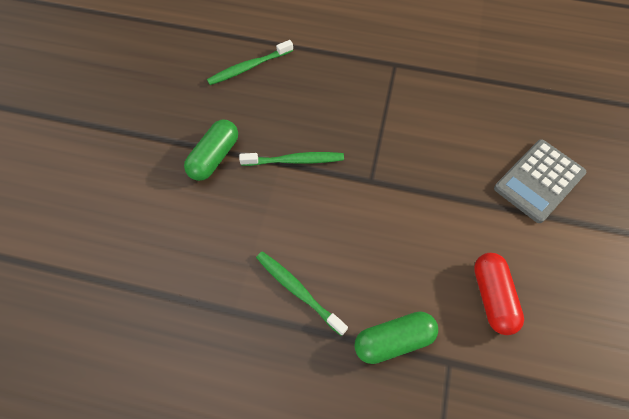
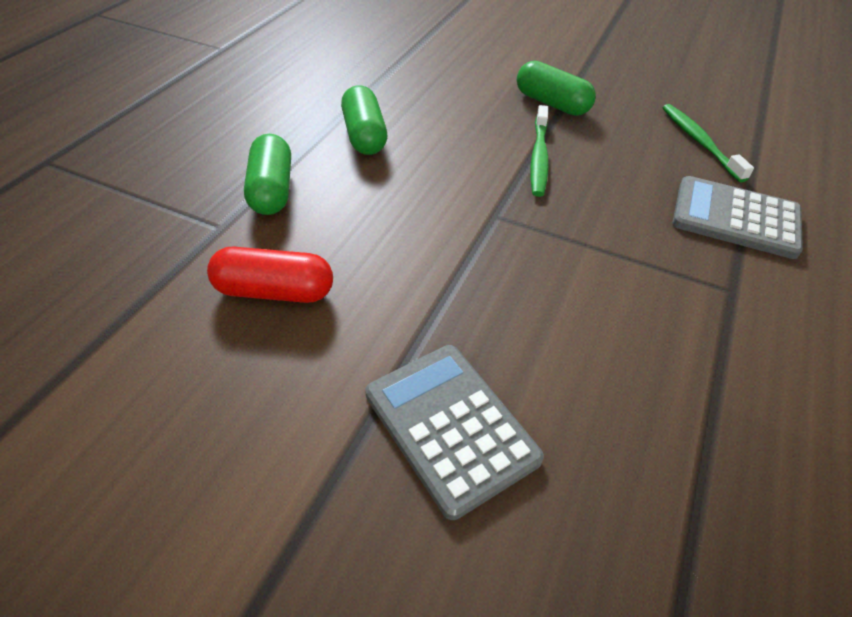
camera: 100 degrees right, 15 degrees down
green toothbrush [256,251,348,336] -> green capsule [341,85,387,155]
none -> grey calculator [672,176,803,259]

